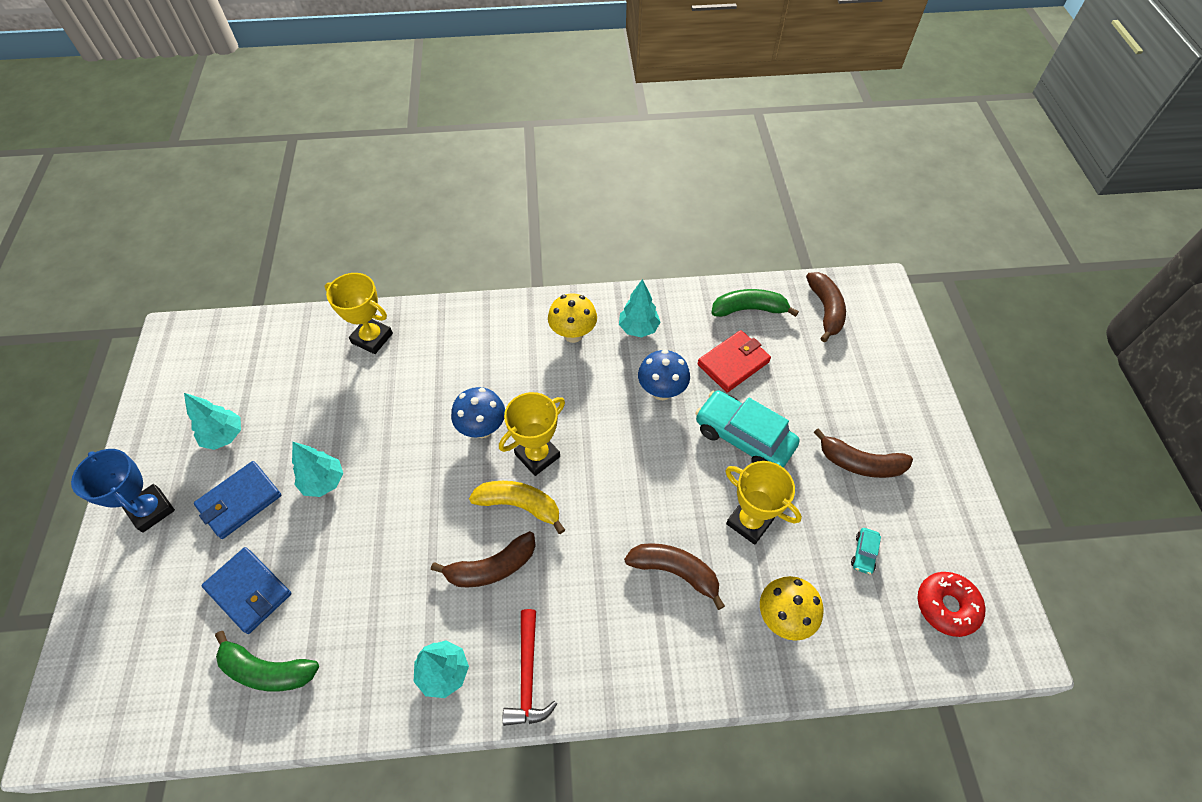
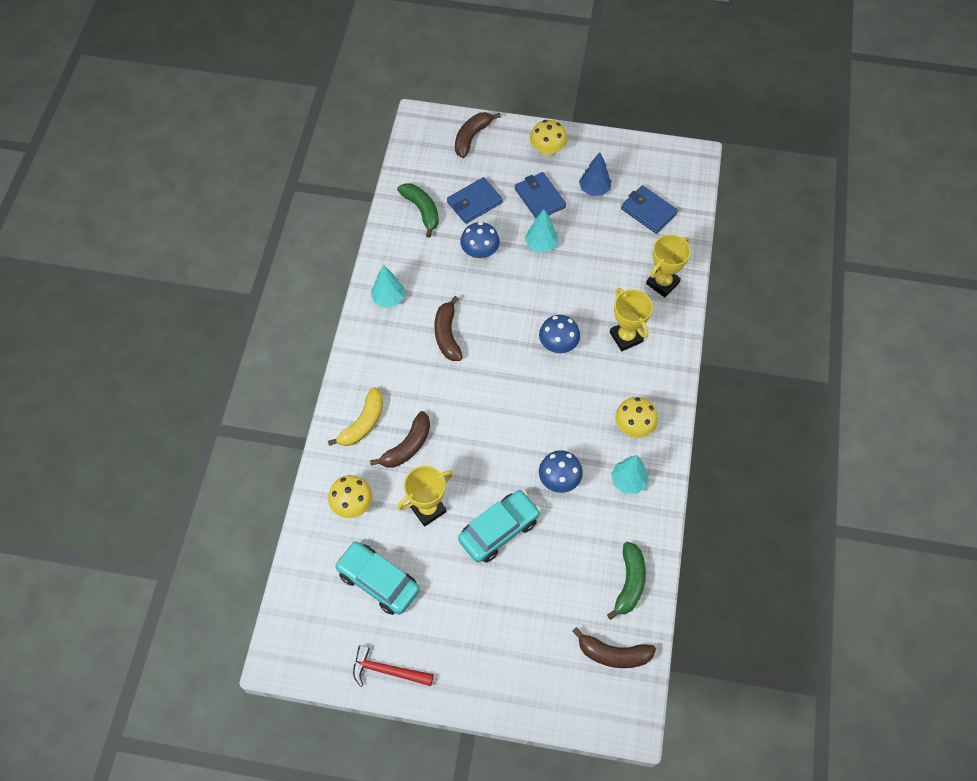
camera: 105 degrees right, 5 degrees up
blue trophy [71,449,175,533] -> yellow mushroom [530,120,567,158]
turquoise tree [184,393,241,450] -> blue tree [579,152,611,196]
green banana [215,631,319,691] -> green banana turned 120 degrees clockwise [397,183,439,238]
yellow banana [469,481,565,534] -> yellow banana moved to [328,387,383,446]
yellow trophy [499,392,565,476] -> yellow trophy moved to [610,288,653,351]
red hammer [503,609,557,726] -> red hammer moved to [353,645,434,687]
red wallet [697,330,771,392] -> none
brown banana [814,428,913,478] -> brown banana moved to [455,112,501,158]
turquoise car [851,528,881,574] -> turquoise car [334,541,420,615], size x2.37
red donut [918,572,985,637] -> none
none -> blue mushroom [460,222,500,261]
none -> blue wallet [621,185,678,234]

